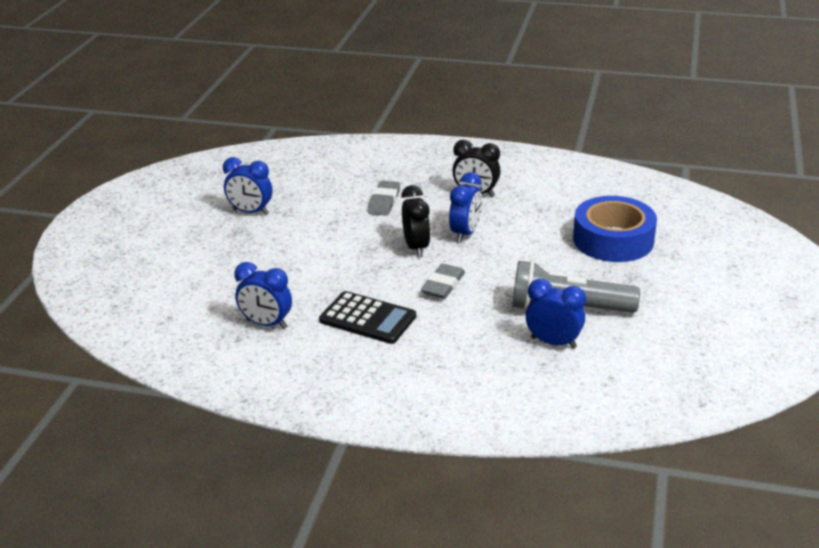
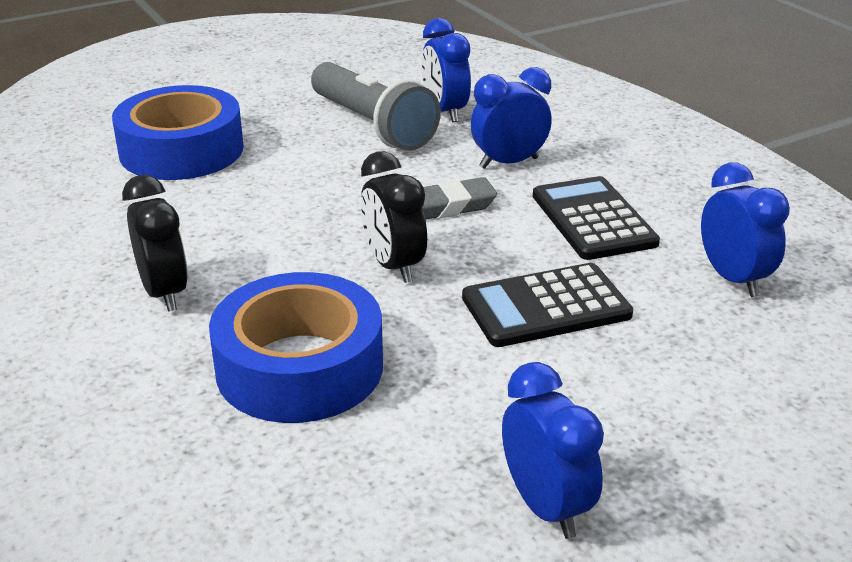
camera: 135 degrees left, 0 degrees up
grey eraser [368,181,400,216] -> blue tape [209,272,383,423]
black clock [401,185,431,257] -> black clock turned 60 degrees counterclockwise [360,151,427,283]
blue clock [449,172,482,242] -> blue clock moved to [471,67,552,169]
none -> black calculator [462,263,633,347]

